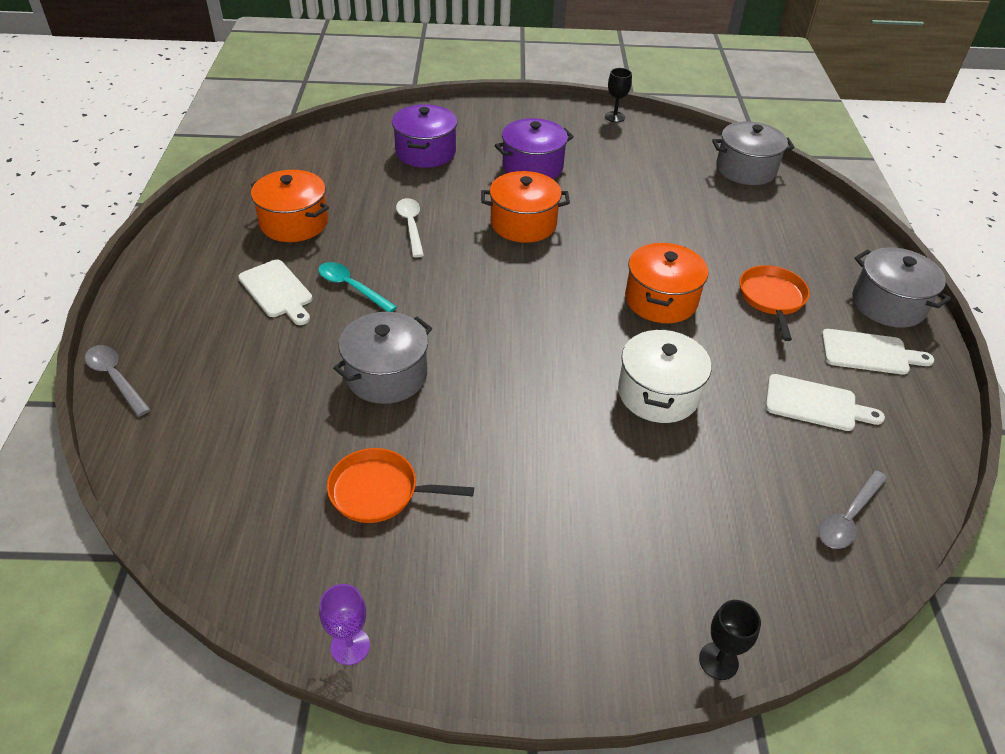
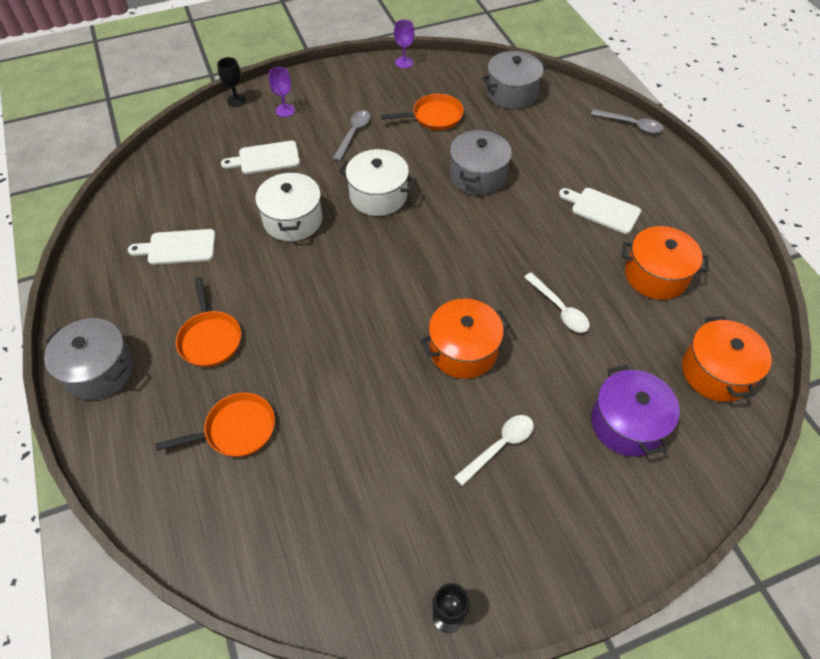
camera: 160 degrees right, 10 degrees up
turquoise spoon [318,262,397,312] -> none
purple pot [495,118,574,179] -> white spoon [454,415,534,486]
orange pot [625,243,708,323] -> orange pot moved to [682,316,772,402]
grey pot [712,121,795,185] -> grey pot moved to [482,51,547,109]
grey spoon [818,470,887,549] -> grey spoon moved to [333,110,370,161]
white cutting board [822,329,934,375] -> white cutting board moved to [221,141,300,174]
none -> orange pan [155,392,275,457]
none -> purple goblet [268,67,295,117]
none -> white pot [339,149,416,216]

